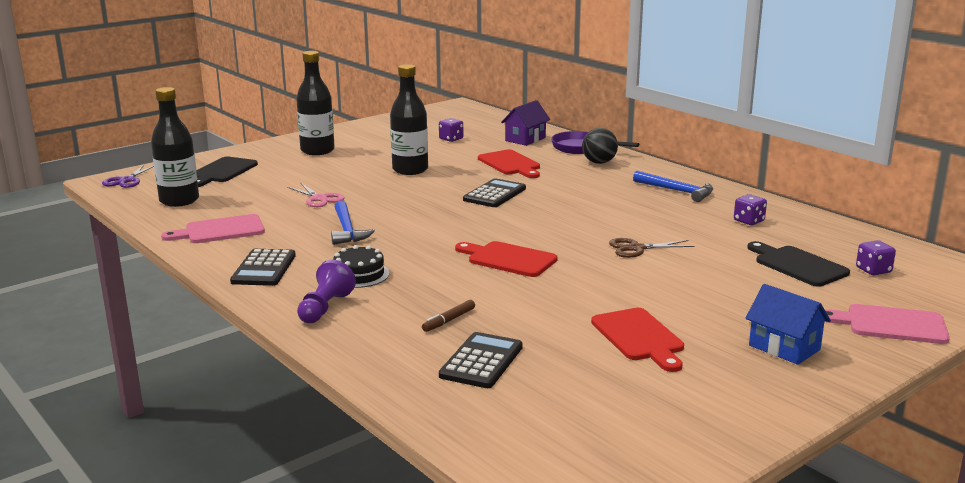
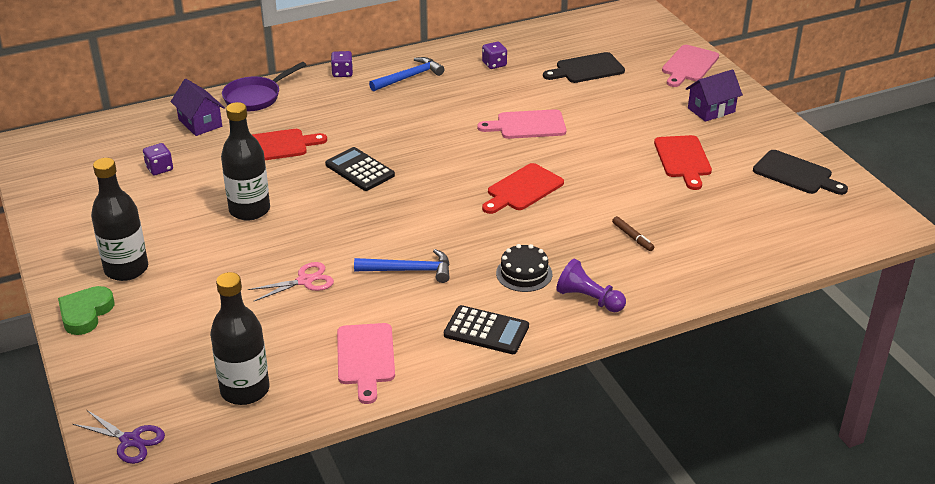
camera: 75 degrees left, 15 degrees up
black cutting board [197,157,258,187] -> black cutting board moved to [753,150,848,195]
black calculator [439,332,523,388] -> none
black ball [582,128,618,164] -> none
red cutting board [591,308,684,372] -> red cutting board turned 90 degrees clockwise [654,135,712,190]
brown scissors [609,238,694,258] -> pink cutting board [477,109,566,139]
blue house [746,284,831,365] -> purple house [686,69,743,122]
purple dice [856,240,896,275] -> purple dice moved to [331,51,353,77]
none -> green heart [58,286,115,335]

